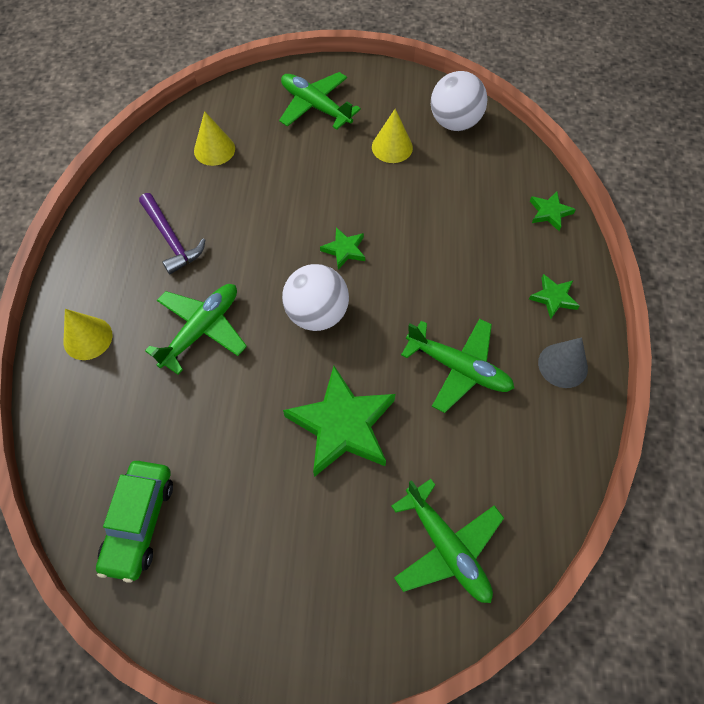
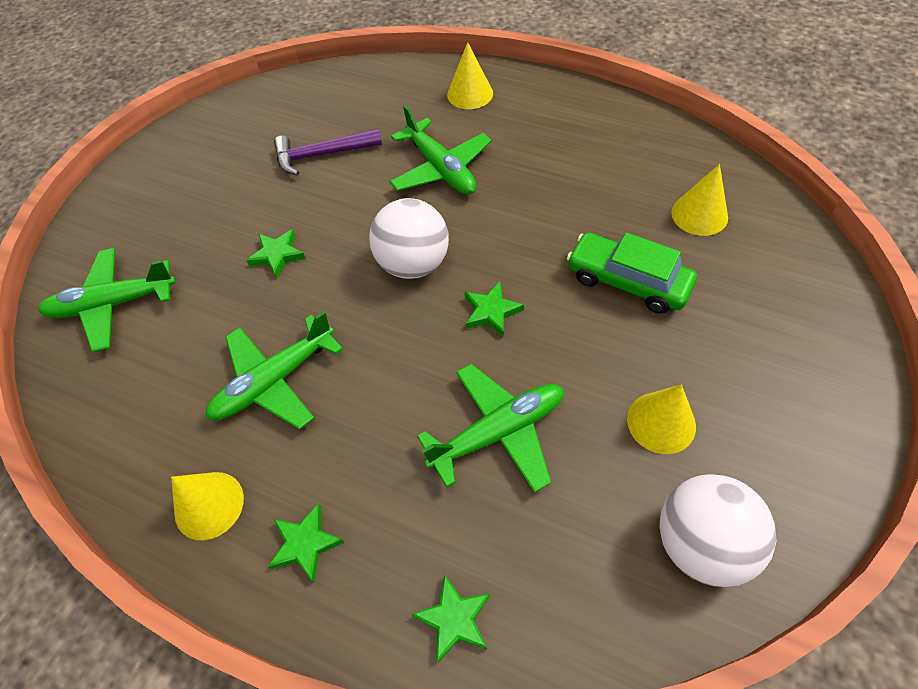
camera: 115 degrees right, 5 degrees down
green car [96,461,173,583] -> green car moved to [567,232,697,314]
purple hammer [139,193,205,274] -> purple hammer moved to [274,129,382,176]
green plane [279,72,361,130] -> green plane moved to [417,364,564,493]
green star [283,366,396,477] -> green star [246,229,306,278], size x0.47
grey cone [538,337,588,388] -> yellow cone [171,472,244,540]

